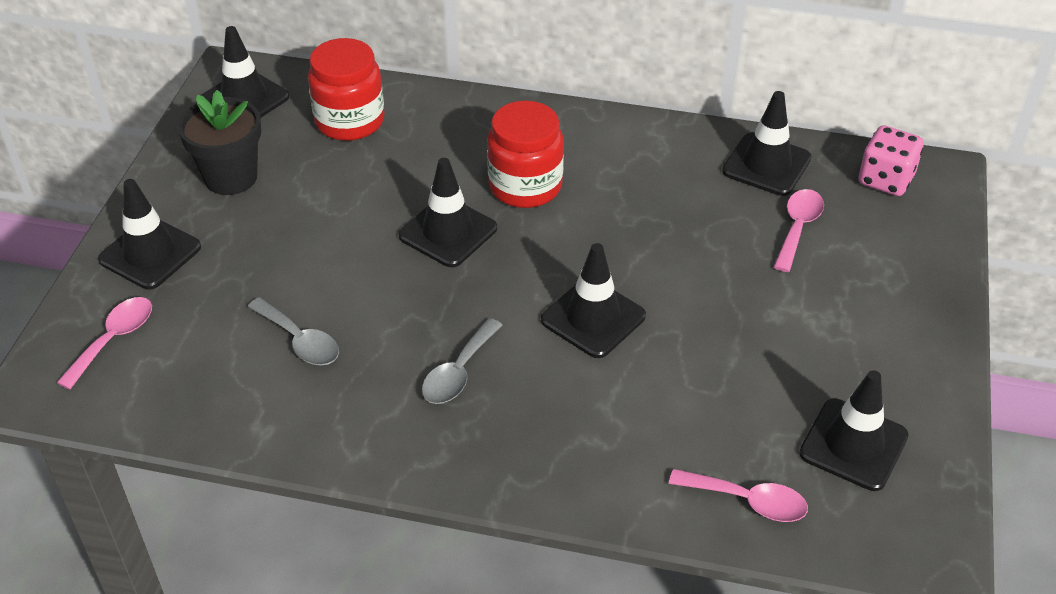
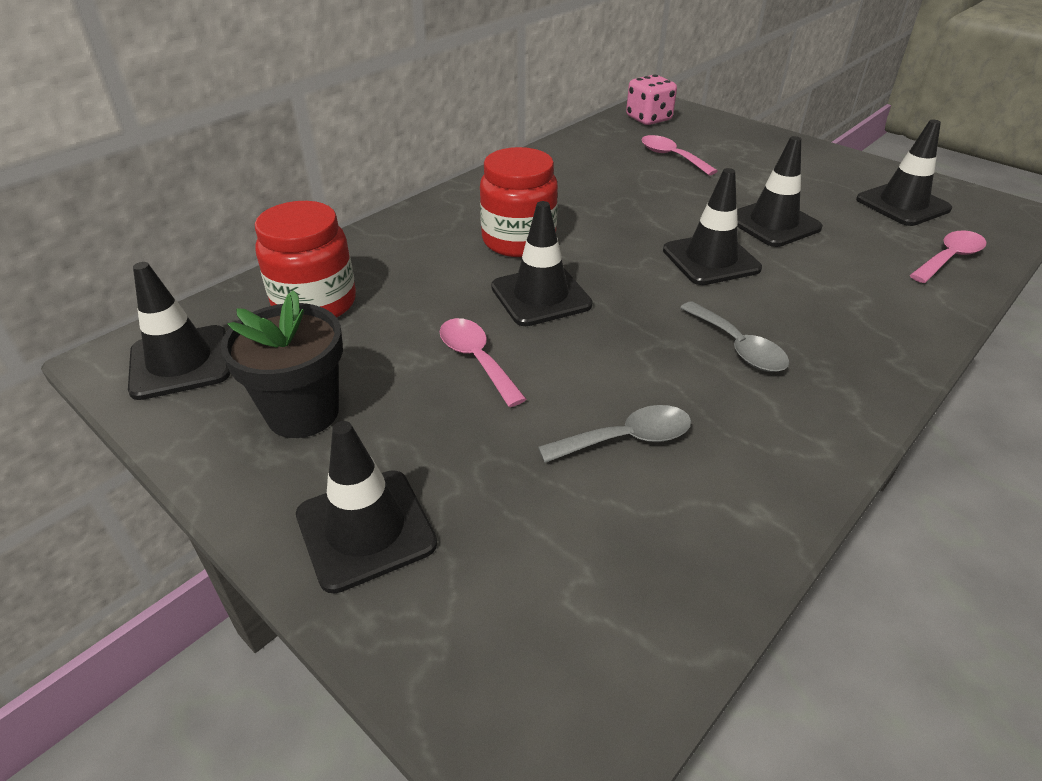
camera: 60 degrees left, 5 degrees down
pink spoon [56,297,152,390] -> pink spoon moved to [439,318,526,407]
black traffic cone [722,91,812,196] -> black traffic cone moved to [737,136,823,247]

